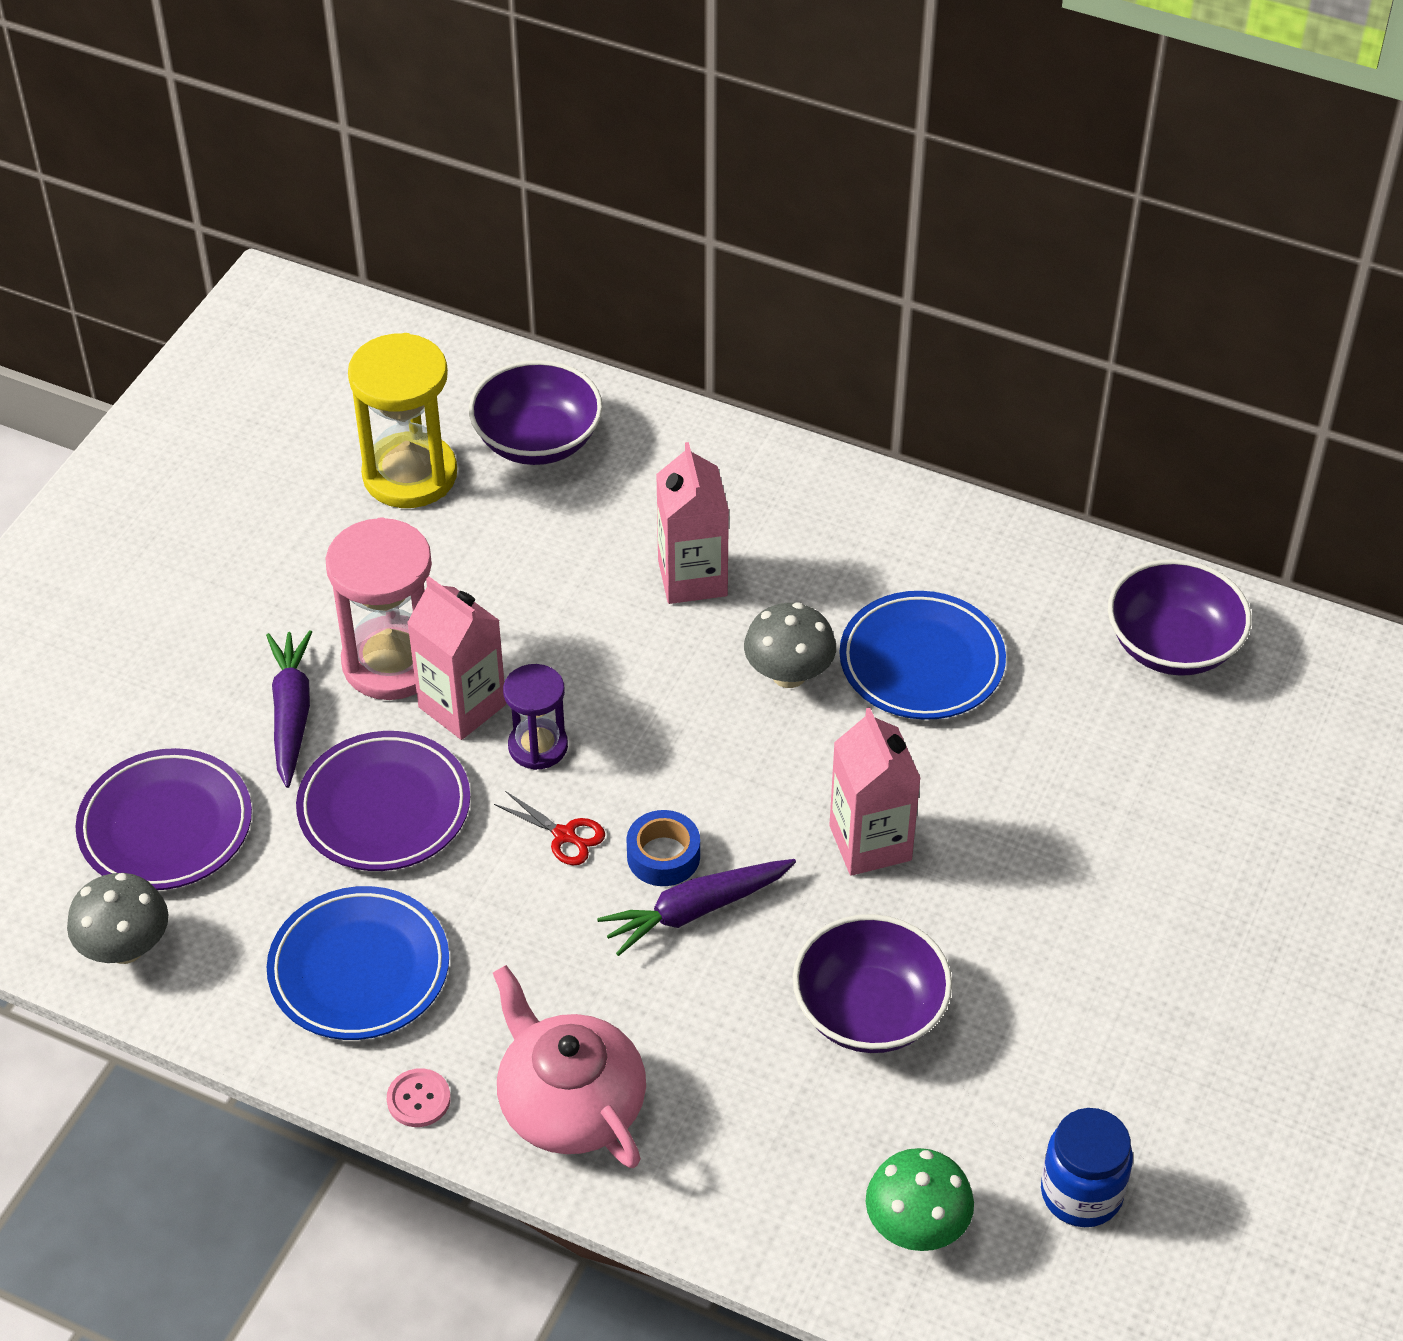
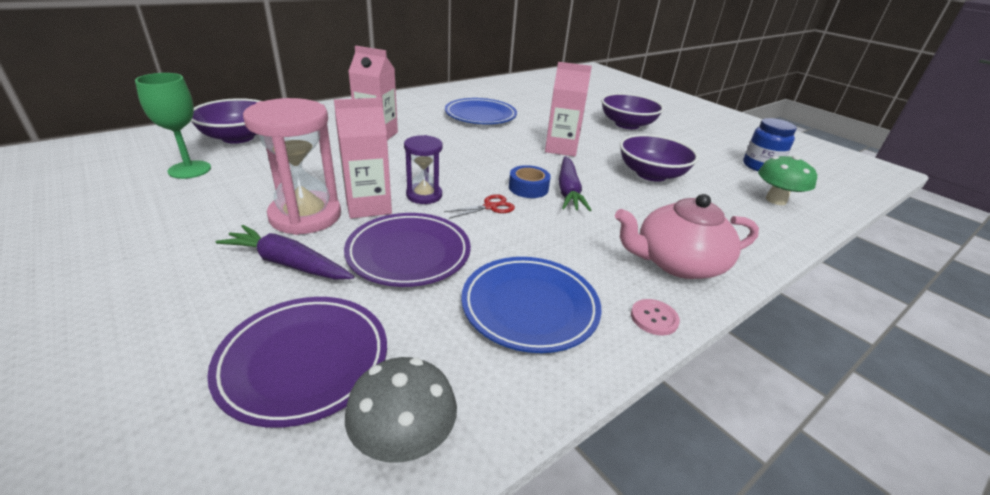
camera: 65 degrees left, 15 degrees down
yellow hourglass [348,333,457,508] -> green goblet [135,73,211,179]
grey mushroom [744,602,836,688] -> none
purple bowl [1108,559,1251,676] -> purple bowl moved to [601,93,664,129]

